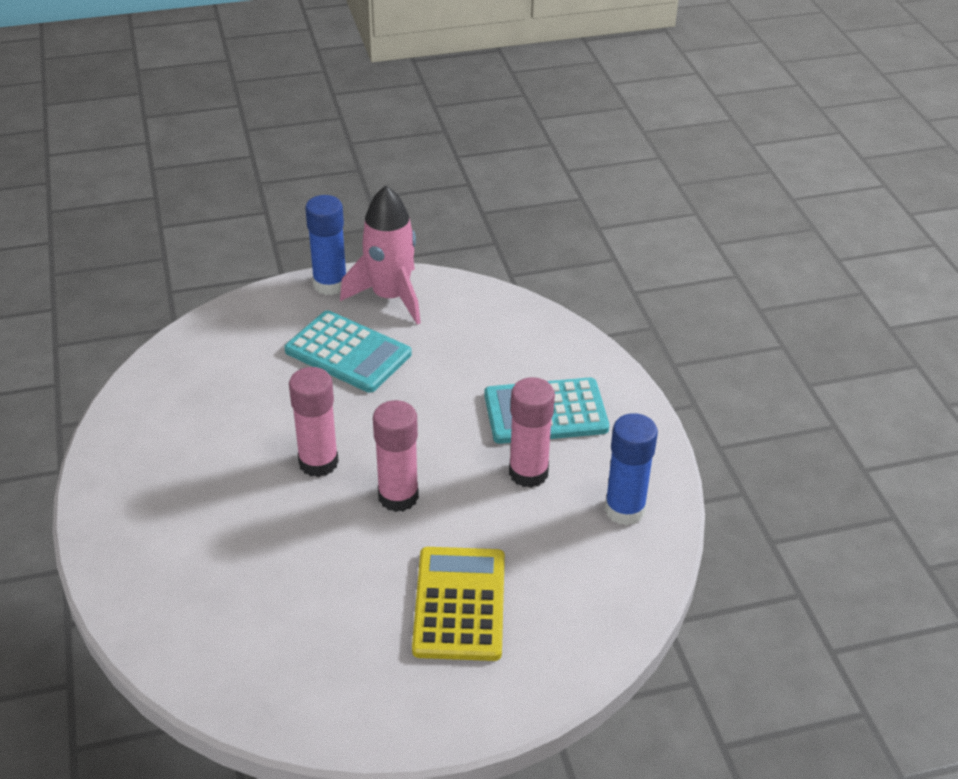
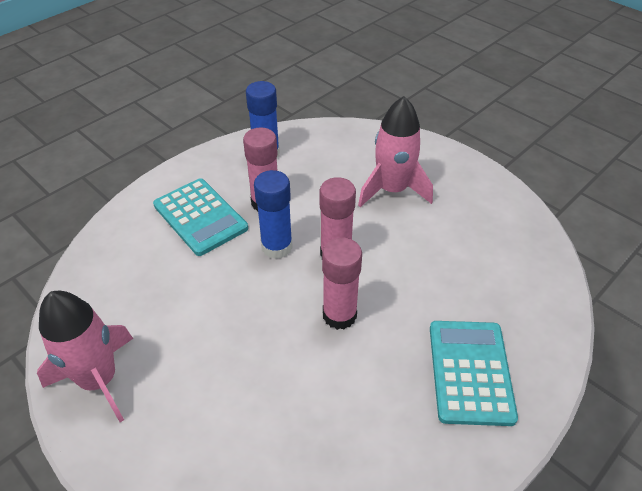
camera: 120 degrees left, 5 degrees up
turquoise calculator [284,310,412,393] -> turquoise calculator moved to [430,321,518,426]
blue glue stick [305,195,347,295] -> blue glue stick moved to [254,170,293,259]
yellow calculator [412,547,505,661] -> pink rocket [358,96,433,207]

